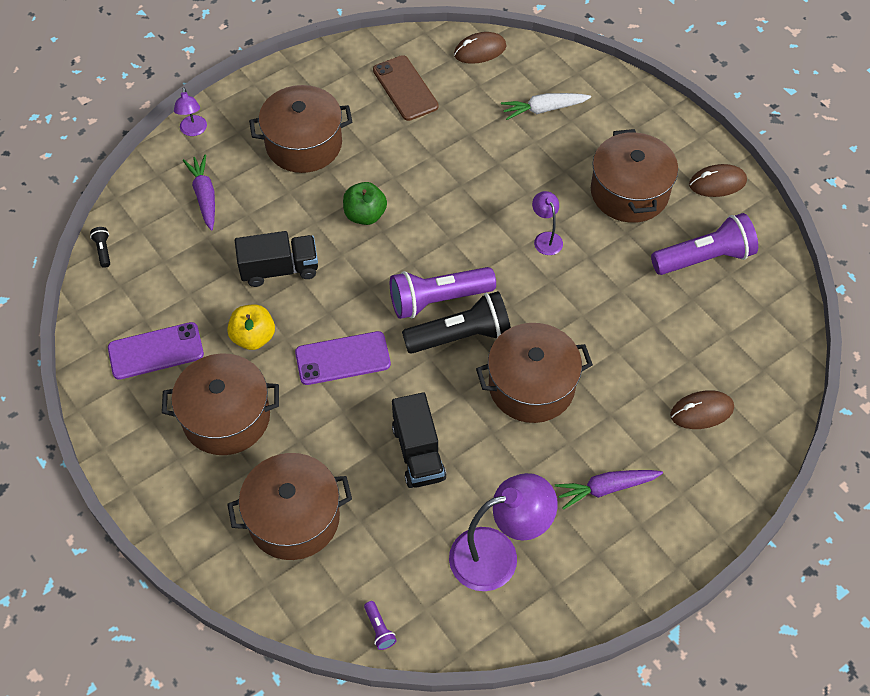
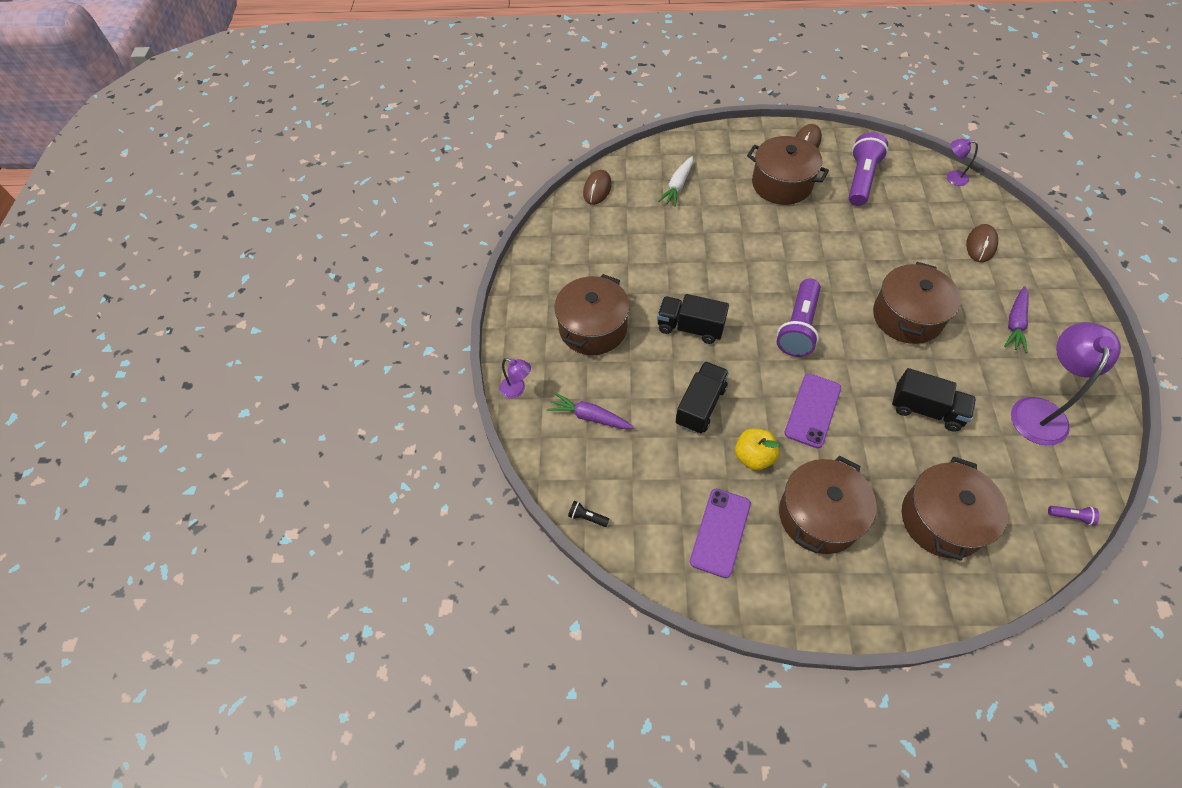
camera: 50 degrees left, 0 degrees up
green apple [343,182,387,225] -> black truck [657,294,729,344]
brown phone [373,55,439,121] -> none
black flashlight [402,291,511,354] -> none
purple lamp [532,191,563,255] -> purple lamp moved to [947,138,978,186]

